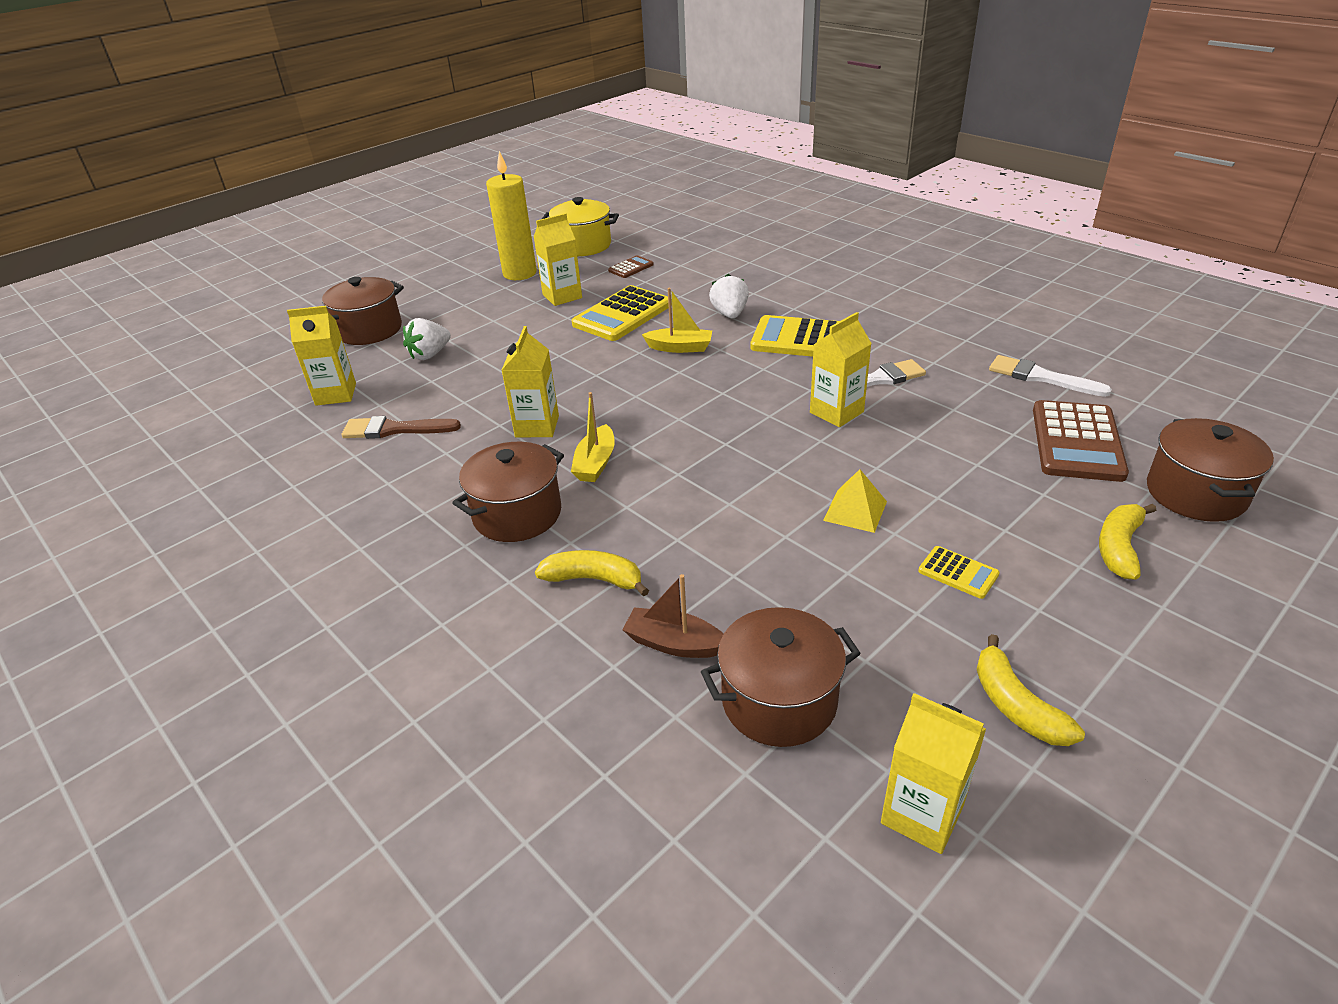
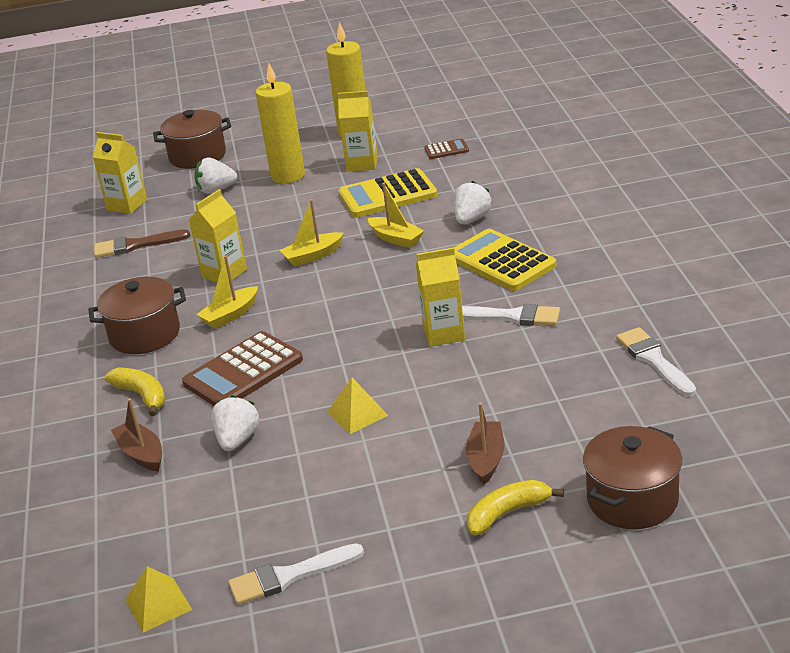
camera: 35 degrees right, 5 degrees down
brown brush [342,416,461,439] -> brown brush turned 45 degrees counterclockwise [94,229,190,258]
yellow pot [542,197,619,256] -> none
brown pot [701,607,861,747] -> none
yellow carton [881,693,986,854] -> yellow pyramid [125,566,192,632]
yellow calculator [918,546,1000,599] -> none
yellow banana [977,634,1085,746] -> white brush [228,543,364,605]
brown calculator [1033,400,1129,482] -> brown calculator moved to [182,331,303,406]
none -> white strawberry [211,395,260,451]
none -> yellow candle [256,63,305,183]
none -> yellow boat [280,199,344,267]
none -> brown boat [466,403,504,485]

